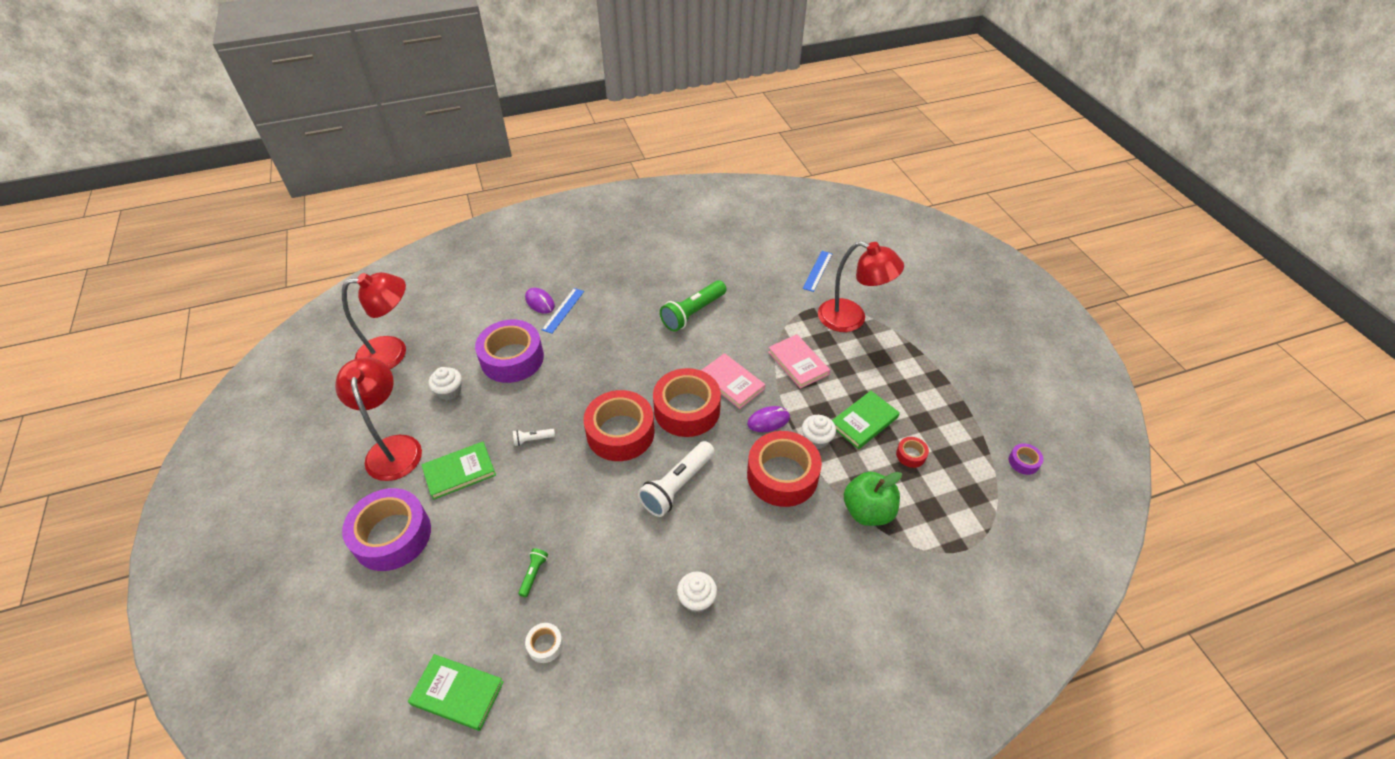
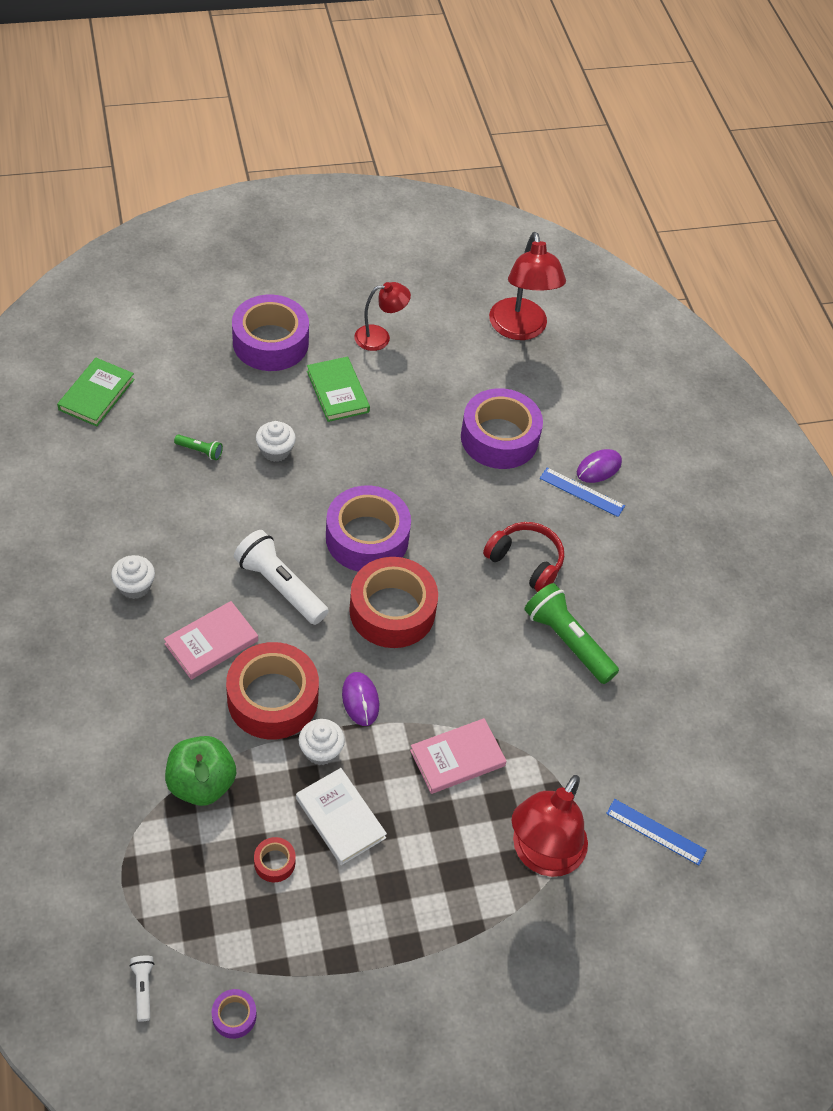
camera: 90 degrees right, 5 degrees up
red lamp [335,357,422,481] -> red lamp [354,282,411,351], size x0.59
white cupcake [429,367,462,400] -> white cupcake moved to [256,421,296,462]
white flashlight [513,429,555,446] -> white flashlight moved to [130,956,154,1022]
white tape [525,623,563,663] -> none
red tape [583,390,655,461] -> purple tape [326,486,411,572]
pink book [701,353,765,409] -> pink book moved to [164,601,258,680]
green book [832,391,900,449] -> white book [296,768,387,865]
none -> red headphones [483,522,564,592]

